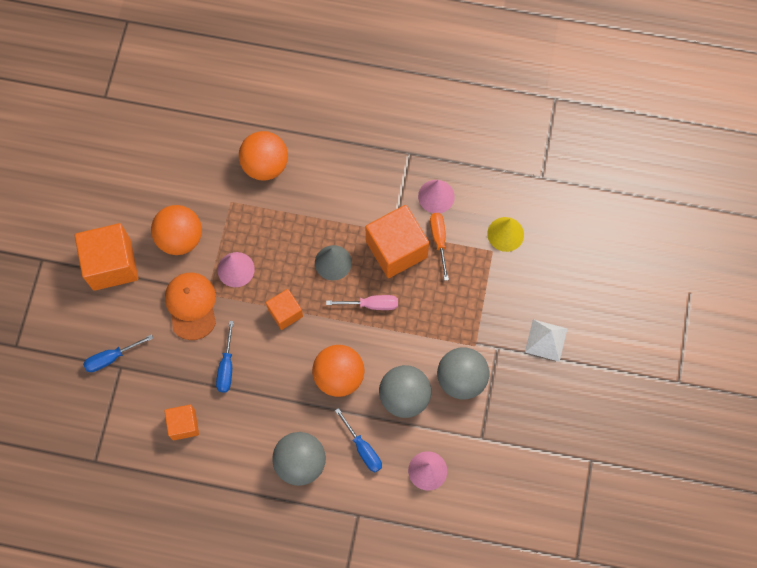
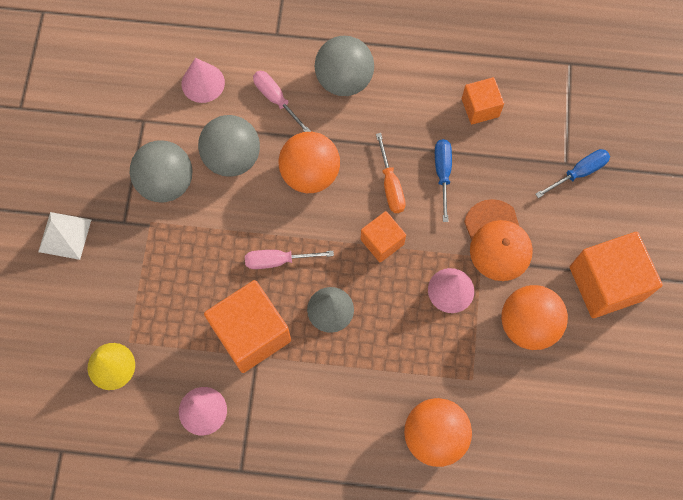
camera: 175 degrees right, 0 degrees up
blue screwdriver [335,408,382,473] -> pink screwdriver [253,71,311,132]
orange screwdriver [430,213,449,281] -> orange screwdriver moved to [376,133,406,213]

